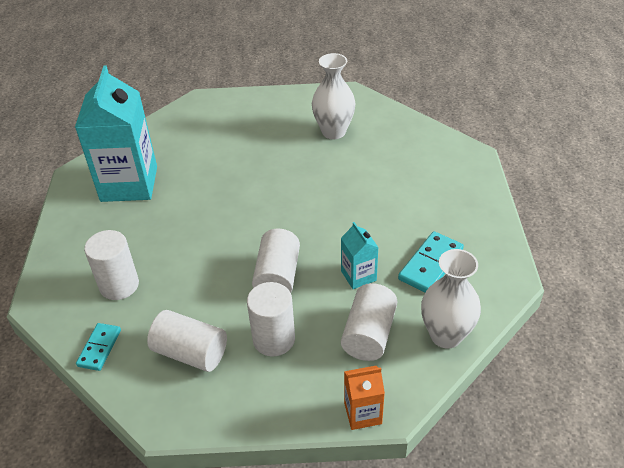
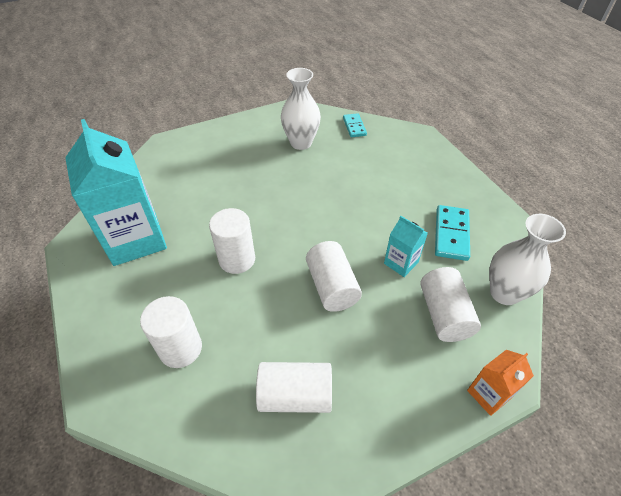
camera: 25 degrees left, 5 degrees up
turquoise domino [76,323,121,371] -> turquoise domino moved to [343,113,367,137]
white cylinder [247,282,295,356] -> white cylinder moved to [209,208,255,274]

